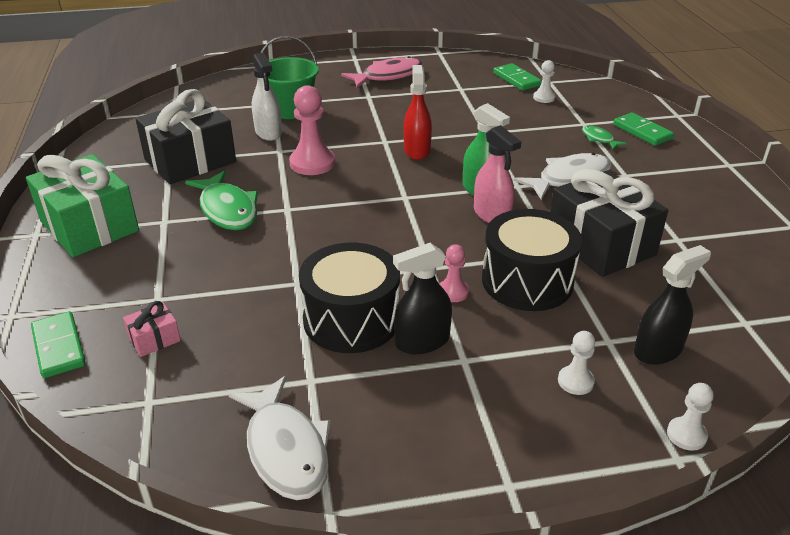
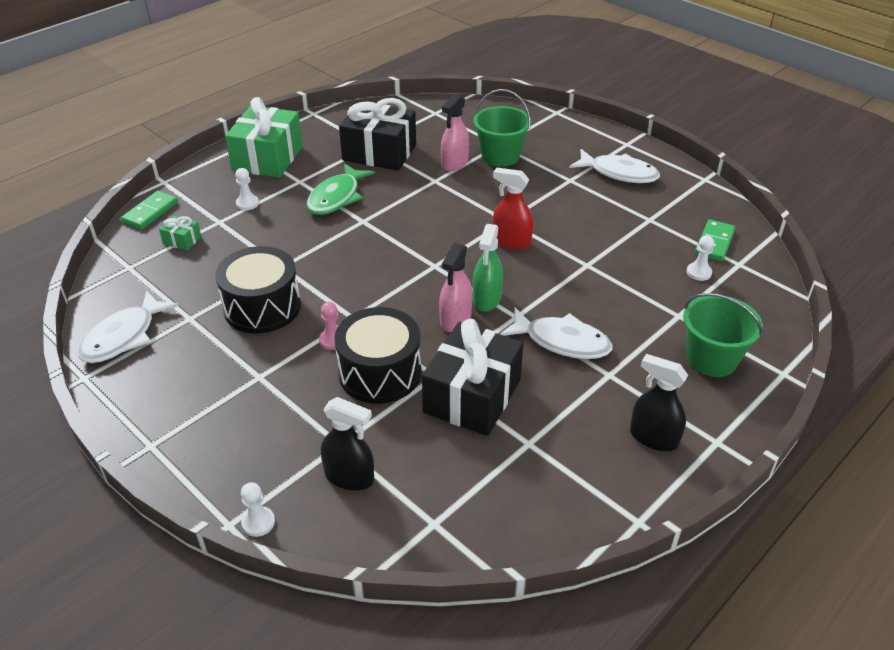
camera: 55 degrees right, 5 degrees up
pink gift [123,301,181,357] -> green gift [159,216,201,251]
white spray bottle [252,52,282,141] -> pink spray bottle [441,94,469,171]
pink pawn [289,85,335,175] -> none
pink fish [341,56,424,88] -> white fish [569,149,660,183]
black spray bottle [393,243,452,354] -> black spray bottle moved to [630,354,688,451]
red spray bottle [404,65,432,160] -> red spray bottle turned 120 degrees counterclockwise [493,168,533,249]
white pawn [558,331,595,395] -> white pawn moved to [235,168,259,210]
green fish [582,126,627,149] -> none
green domino [613,112,674,146] -> green bucket [683,293,763,377]

